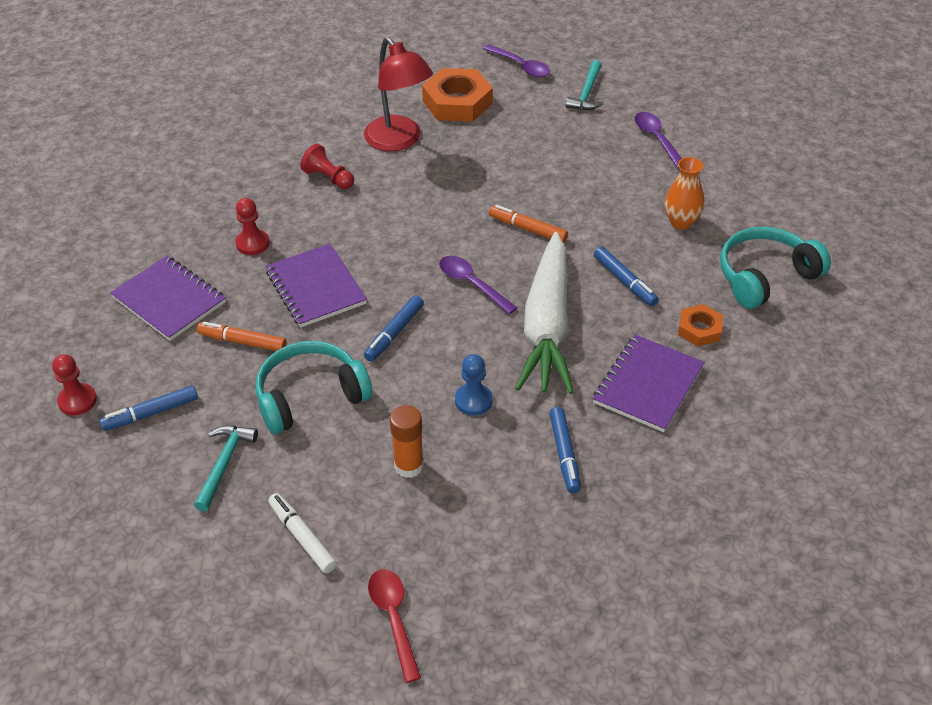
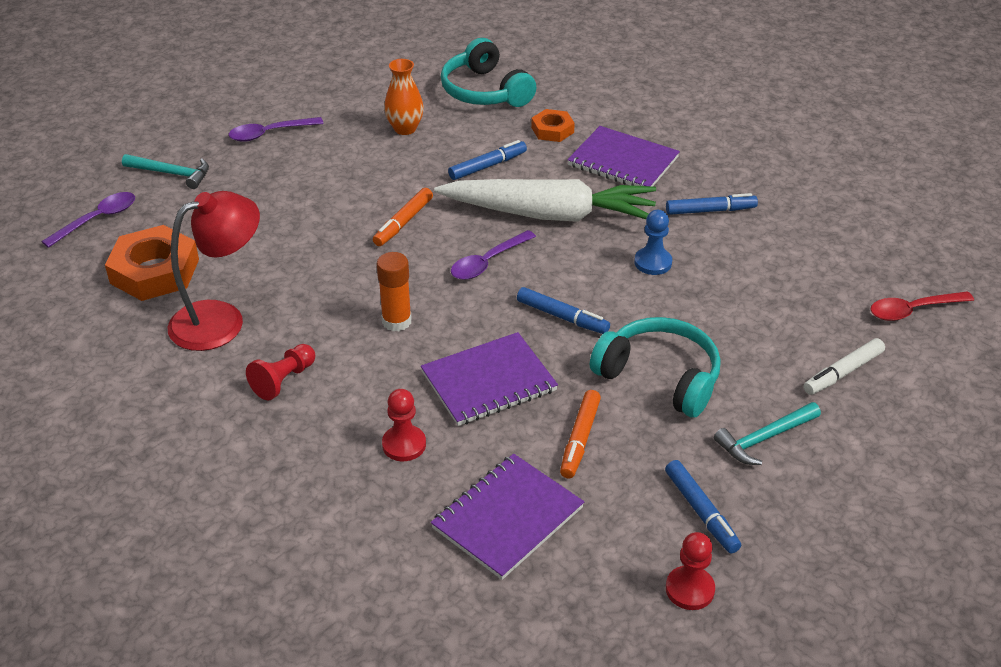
camera: 90 degrees left, 5 degrees down
turquoise hammer [194,425,258,512] -> turquoise hammer turned 45 degrees counterclockwise [714,402,821,465]
turquoise headphones [256,341,373,434] -> turquoise headphones turned 150 degrees clockwise [590,317,721,417]
orange glue stick [390,405,424,478] -> orange glue stick moved to [377,252,412,331]

